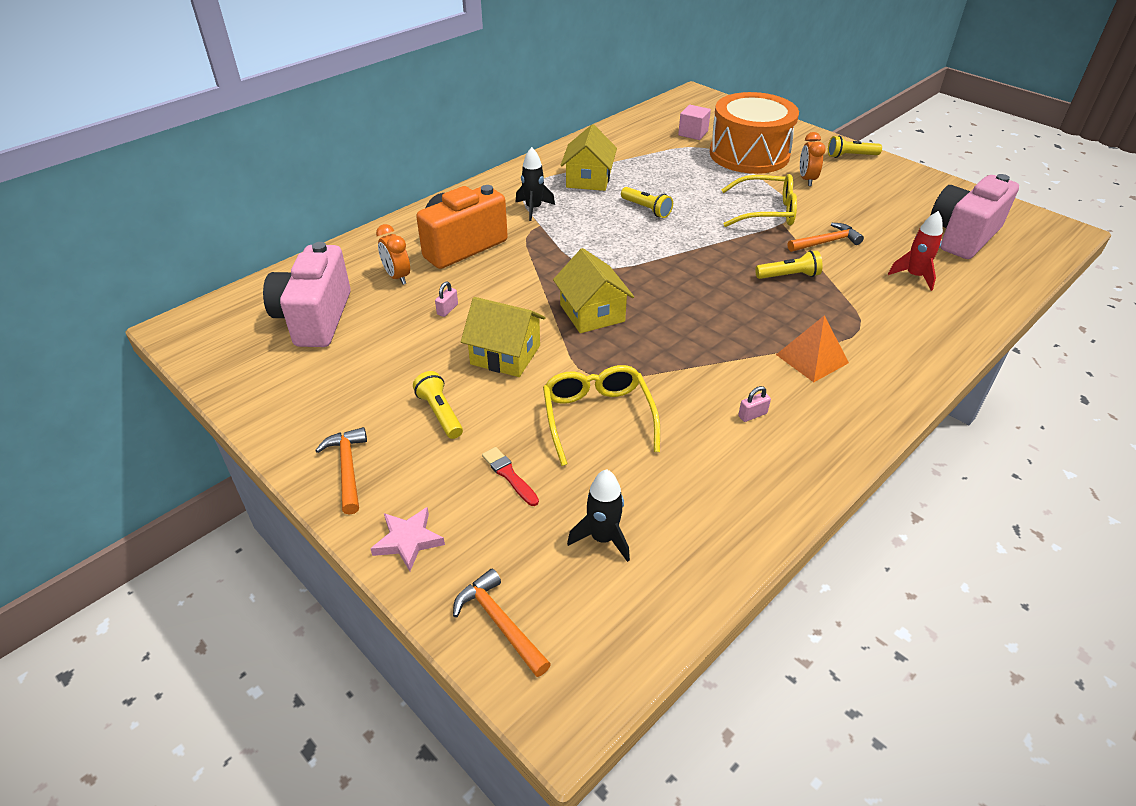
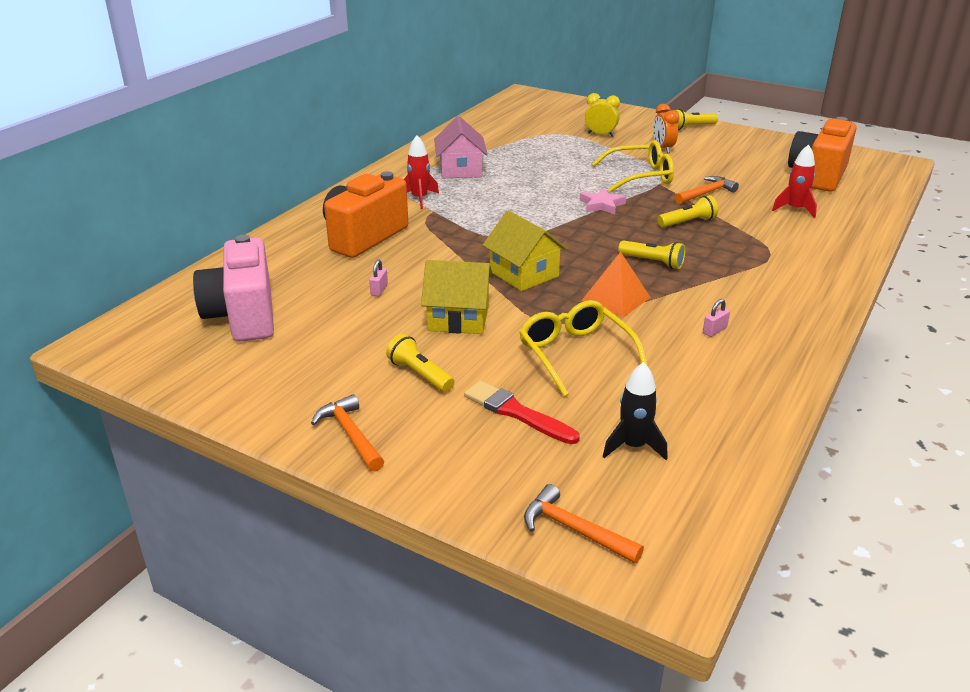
camera: 15 degrees left, 10 degrees down
pink star [370,507,445,571] -> pink star moved to [580,188,626,214]
orange clock [376,224,410,285] -> none
red brush [482,447,539,506] -> red brush [464,381,580,444], size x1.51
black rocket [516,147,555,221] -> red rocket [404,135,439,209]
yellow house [561,124,617,191] -> pink house [434,116,487,178]
yellow flashlight [621,187,673,218] -> yellow flashlight moved to [618,240,686,269]
pink cube [678,105,711,140] -> none
orange drum [710,92,799,174] -> yellow clock [585,93,620,137]
orange pyramid [776,315,849,382] -> orange pyramid moved to [582,252,651,317]
pink camera [930,174,1019,259] -> orange camera [788,117,857,192]

